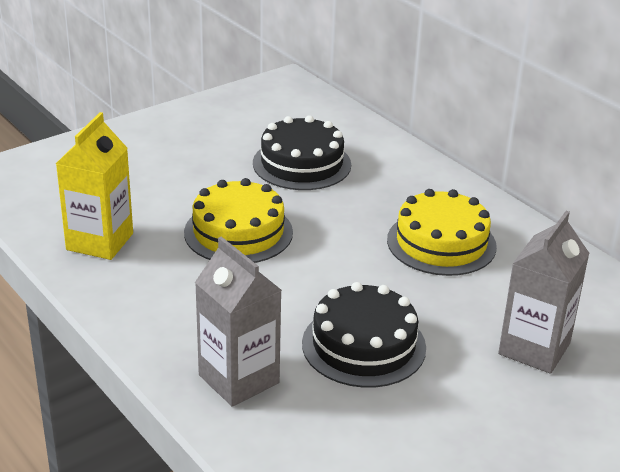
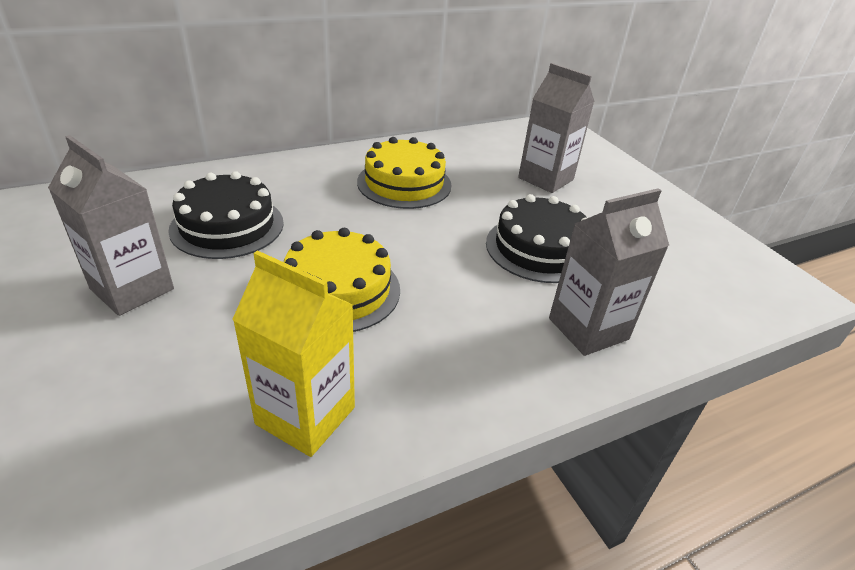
camera: 80 degrees left, 5 degrees up
none -> grey carton [48,135,174,316]

